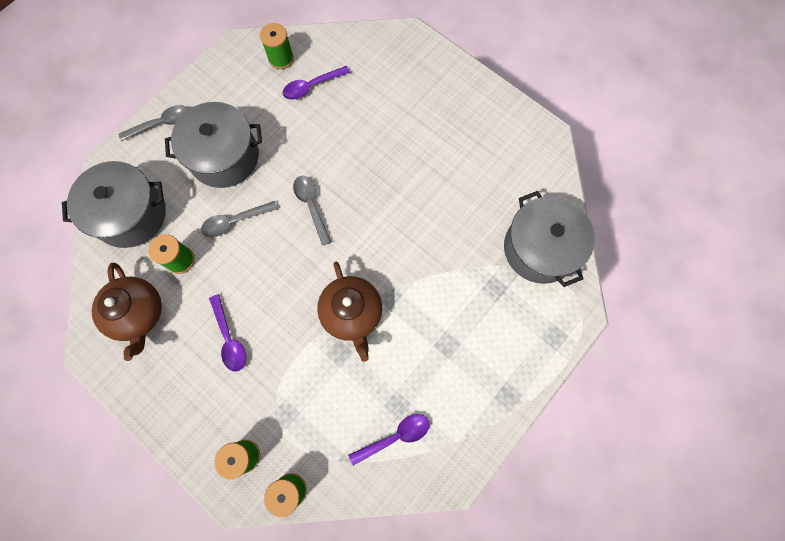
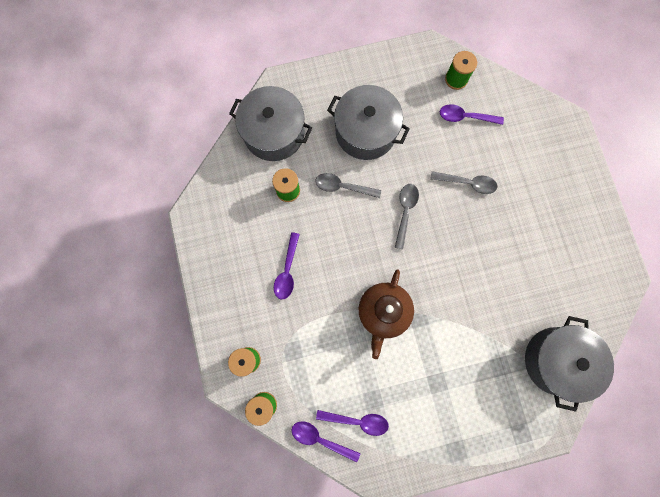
camera: 35 degrees right, 5 degrees up
brown teapot [92,263,162,361] -> none
grey spoon [118,105,189,141] -> grey spoon moved to [430,171,497,194]
none -> purple spoon [292,421,361,462]

